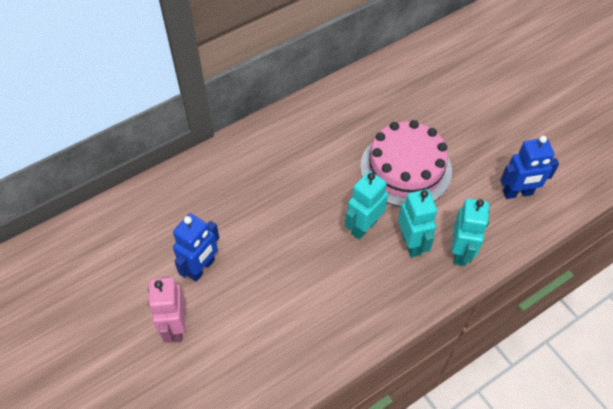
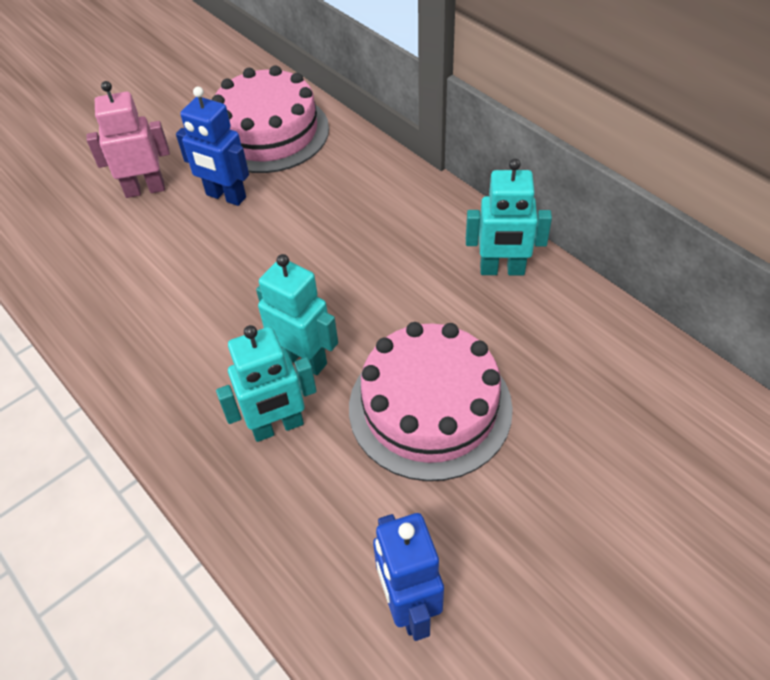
camera: 85 degrees right, 5 degrees down
turquoise robot [452,198,489,266] -> turquoise robot moved to [466,159,552,276]
none -> pink cake [212,65,329,173]

